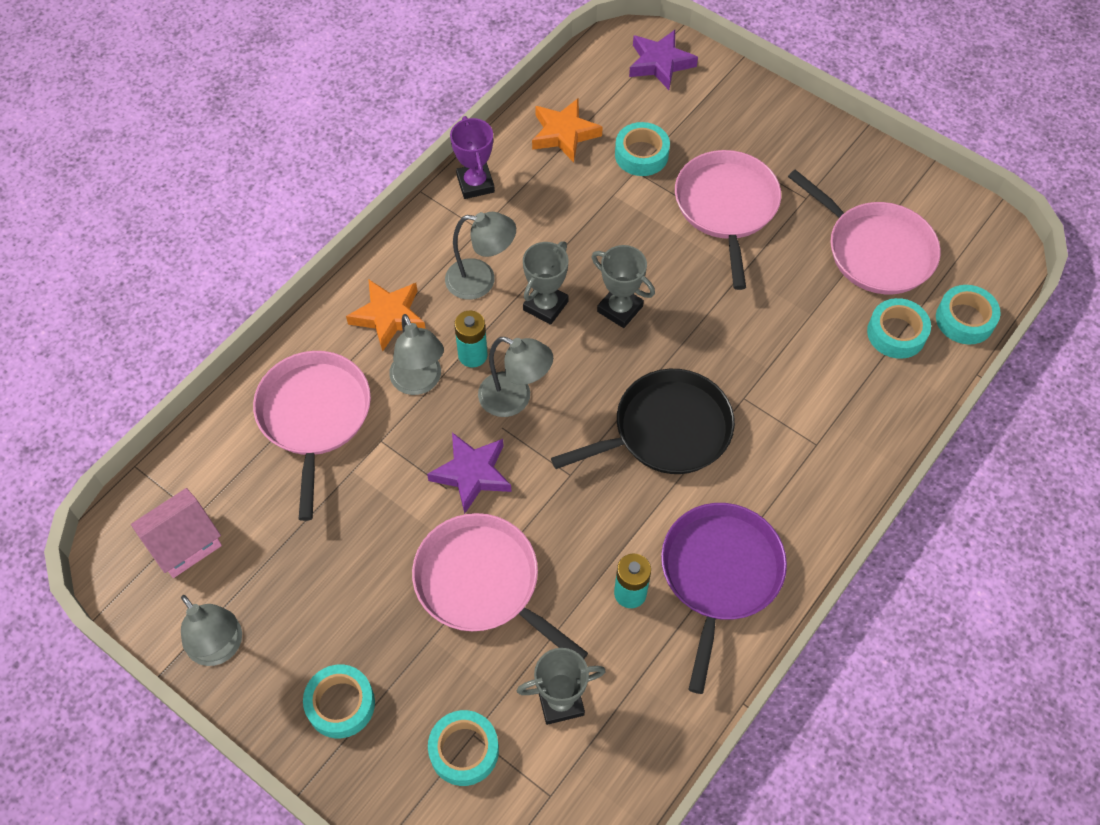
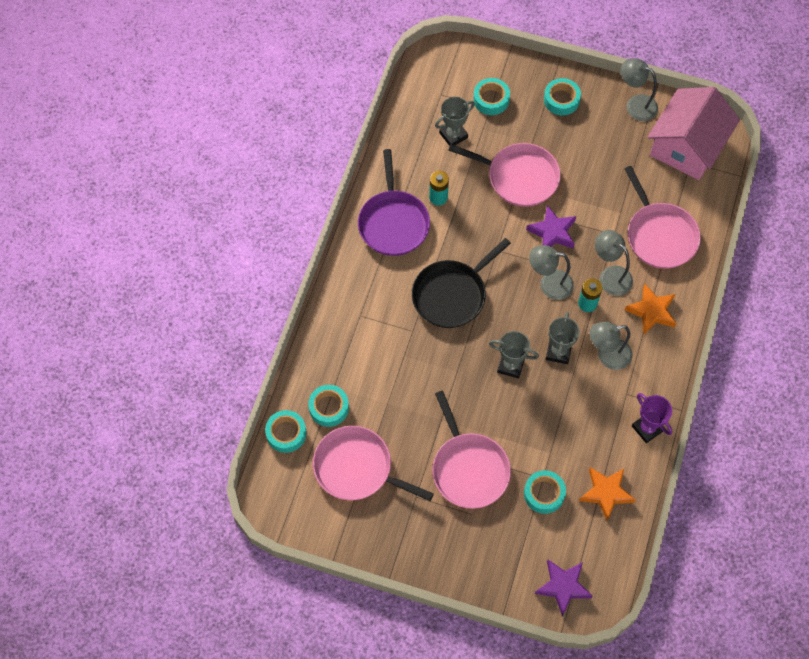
camera: 160 degrees right, 5 degrees up
pink house [131,488,222,578] -> pink house [648,87,740,180], size x1.82

